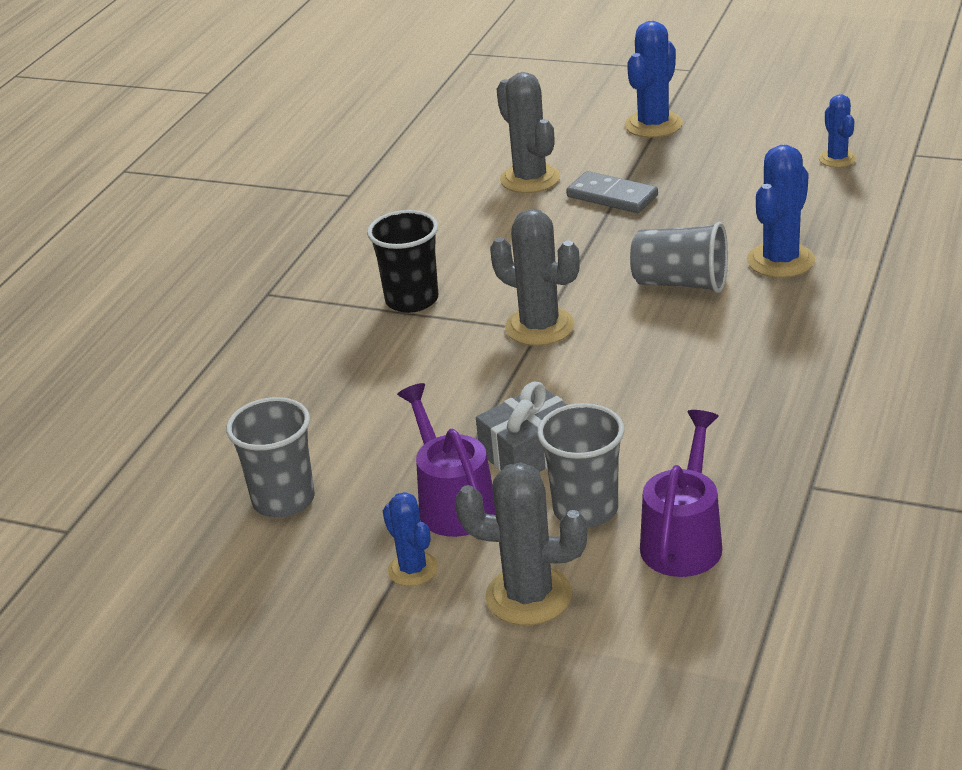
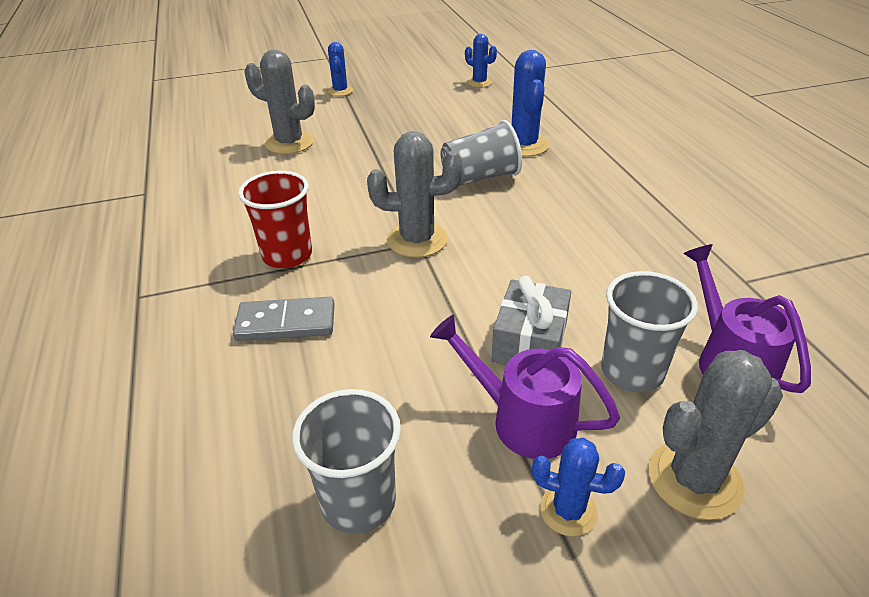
camera: 40 degrees left, 5 degrees up
black cup [367,210,438,313] -> red cup [238,171,312,268]
grey domino [566,171,658,213] -> grey domino moved to [233,297,335,341]
blue cactus [625,21,683,138] -> blue cactus [328,42,353,96], size x0.60

